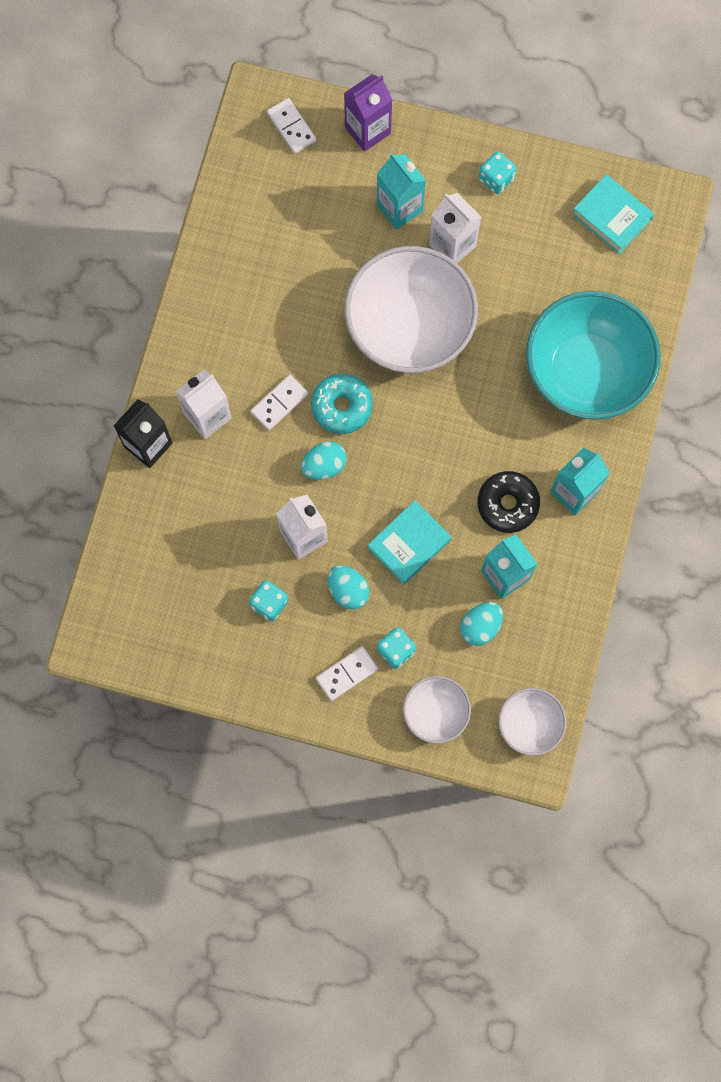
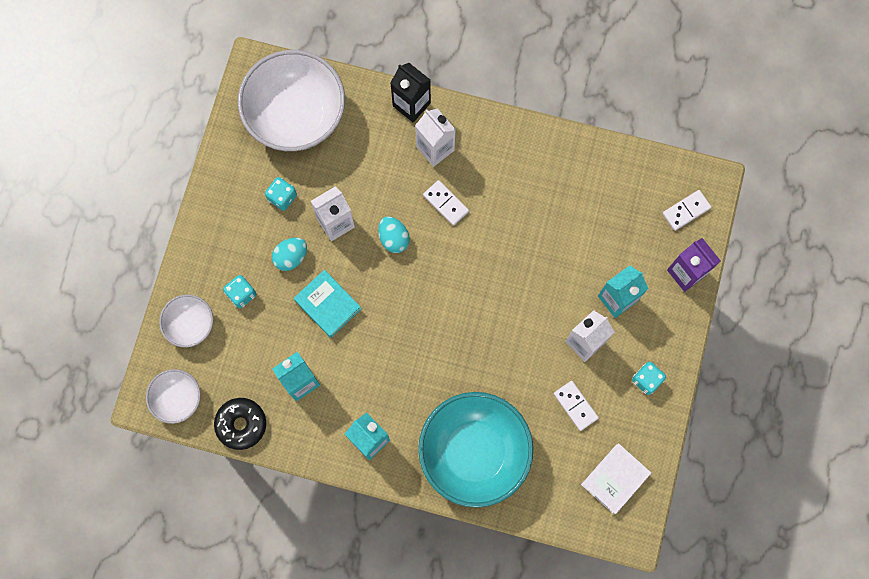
camera: 90 degrees right, 0 degrees up
turquoise donut [311,374,373,434] -> none
white domino [316,646,378,701] -> white domino moved to [554,381,599,431]
white bowl [344,246,478,373] -> white bowl moved to [238,50,345,151]
turquoise egg [460,602,503,646] -> none
black donut [477,471,540,533] -> black donut moved to [214,398,266,450]
turquoise book [572,174,654,254] -> white book [581,443,651,514]

